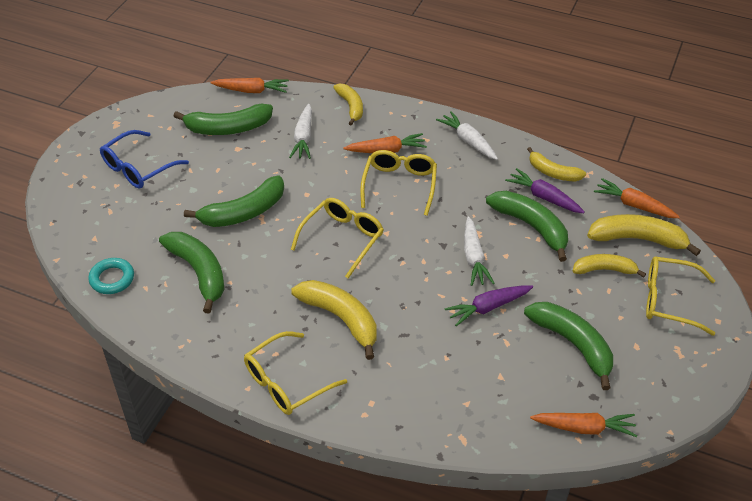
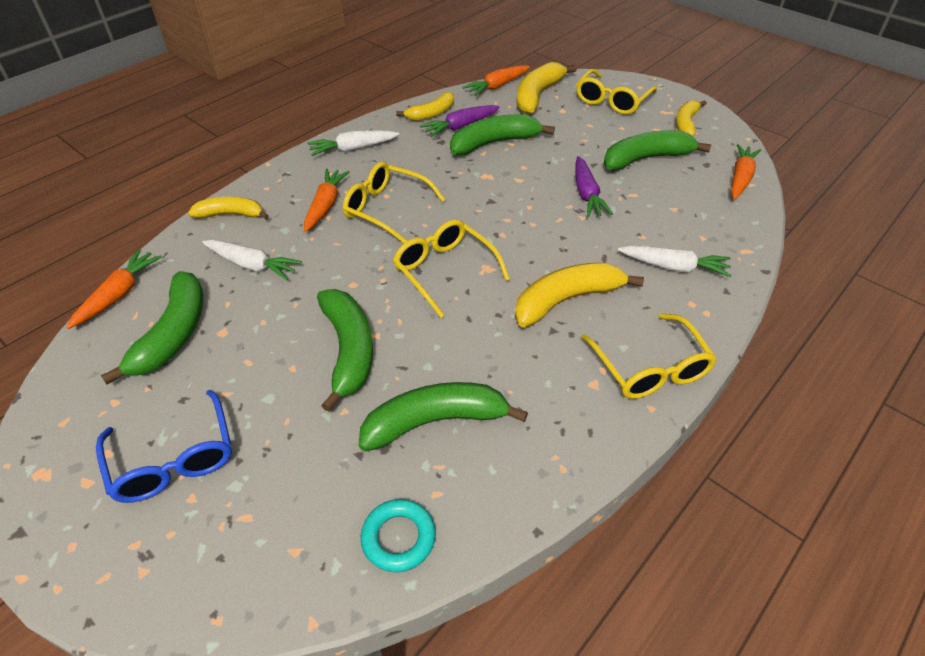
camera: 70 degrees left, 0 degrees up
white carrot [464,217,494,286] -> white carrot moved to [618,246,731,277]
yellow banana [573,254,646,278] -> yellow banana moved to [676,100,707,137]

